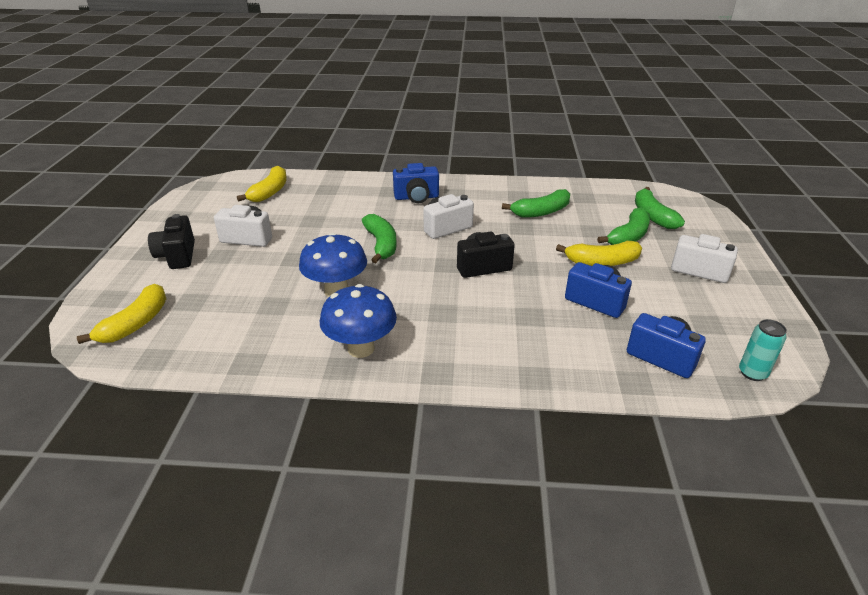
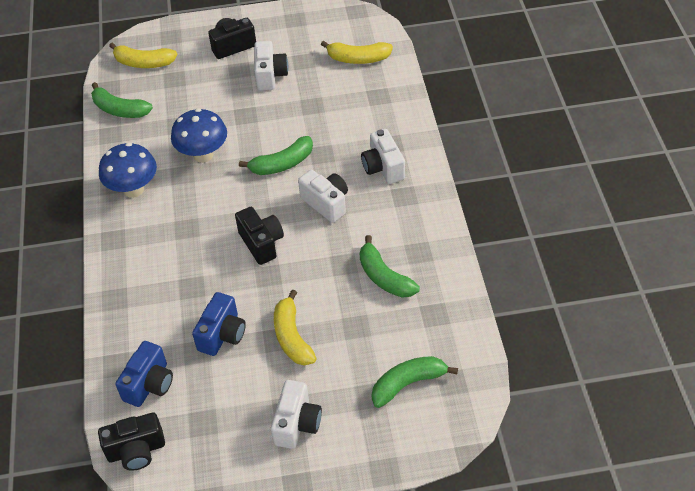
camera: 80 degrees right, 15 degrees up
blue camera [393,163,439,203] -> white camera [361,129,405,184]
green banana [597,207,650,245] -> green banana moved to [91,82,153,118]
turquoise can [739,319,787,381] -> black camera [98,413,165,471]

